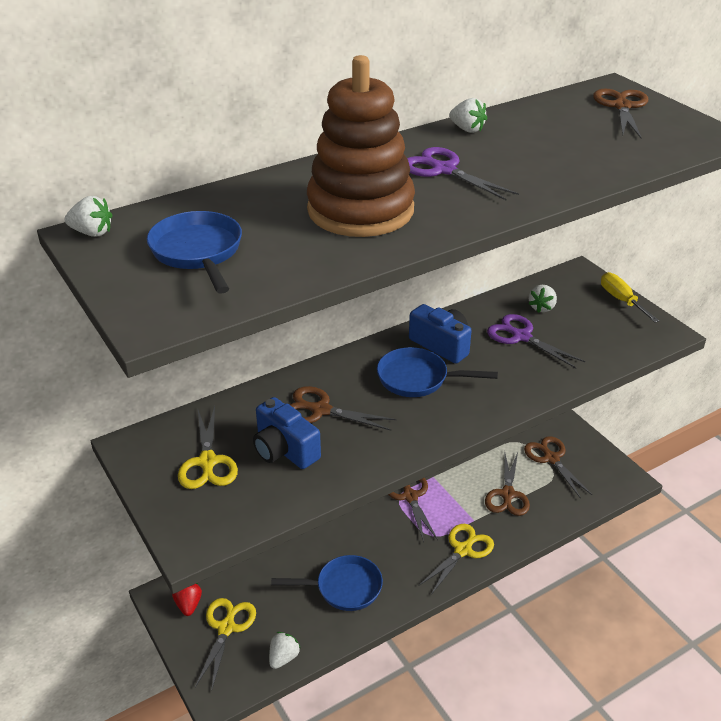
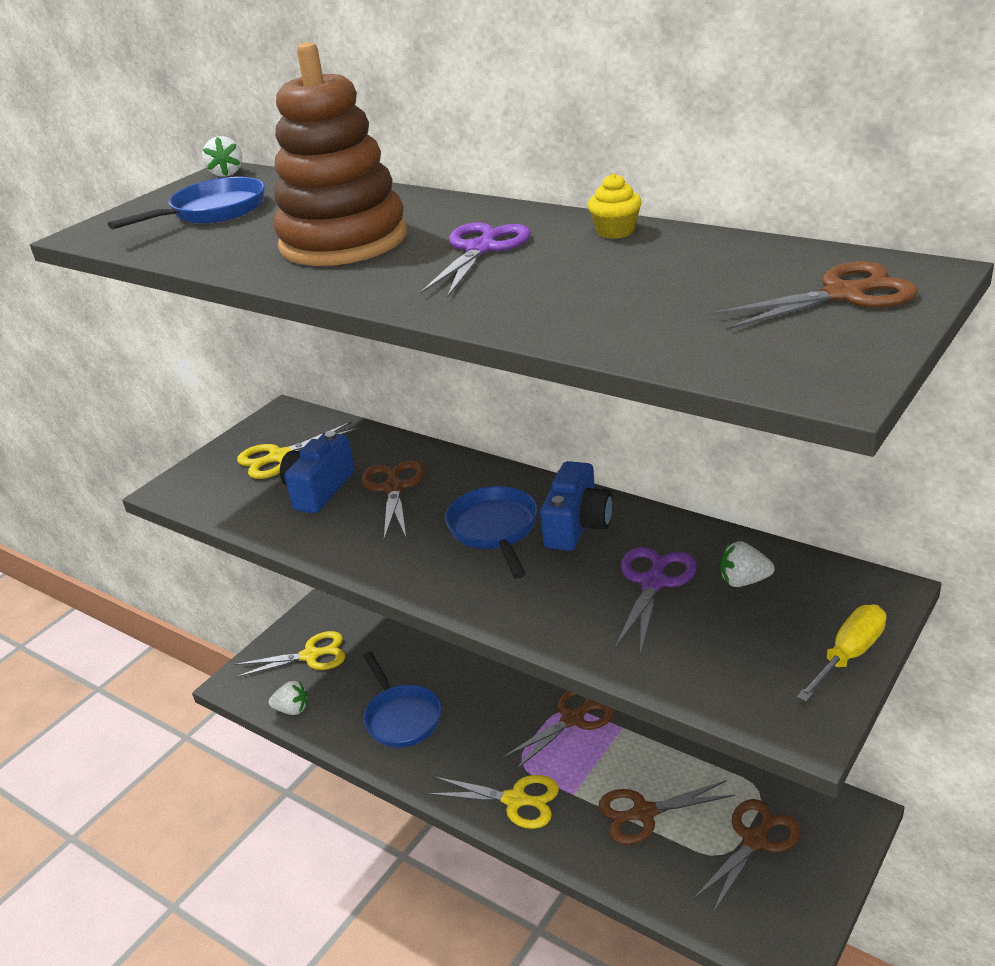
camera: 70 degrees right, 5 degrees down
red strawberry [172,583,202,616] -> none
white strawberry [449,98,487,133] -> yellow cupcake [588,173,642,239]

